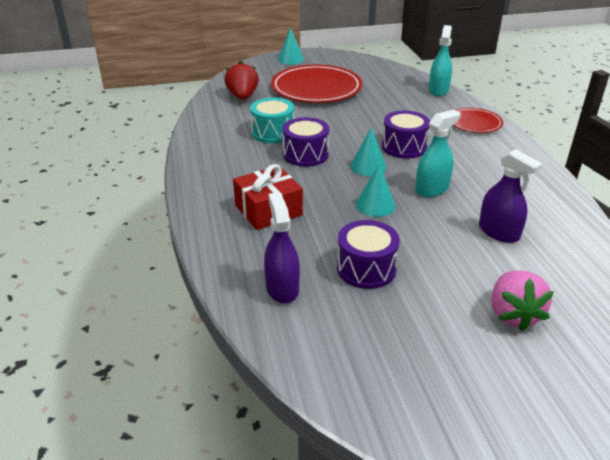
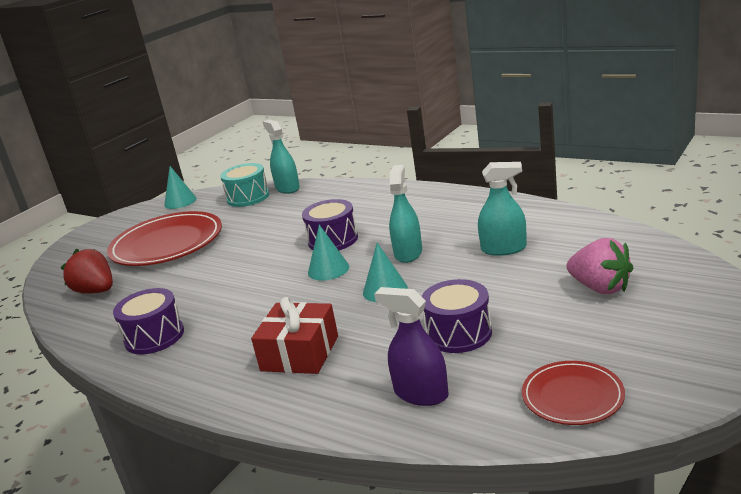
camera: 40 degrees left, 10 degrees down
turquoise drum [250,98,294,143] -> turquoise drum moved to [220,163,269,207]
turquoise cone [278,28,304,64] -> turquoise cone moved to [164,166,197,209]
purple drum [282,117,329,167] -> purple drum moved to [113,288,184,355]
red plate [453,108,503,133] -> red plate moved to [522,361,625,425]
purple spray bottle [479,149,542,243] -> turquoise spray bottle [478,162,527,256]

